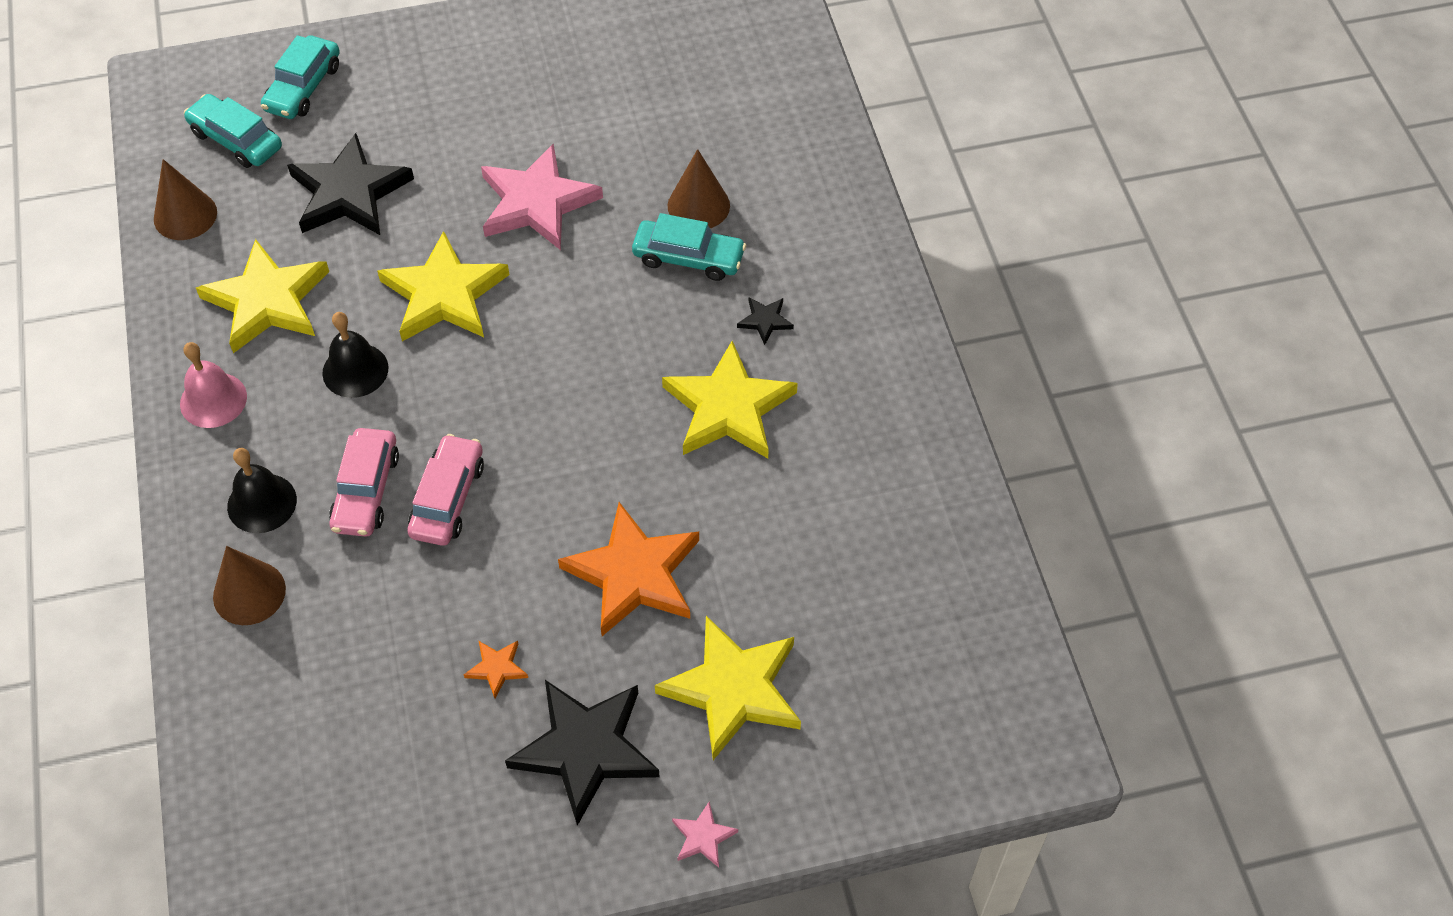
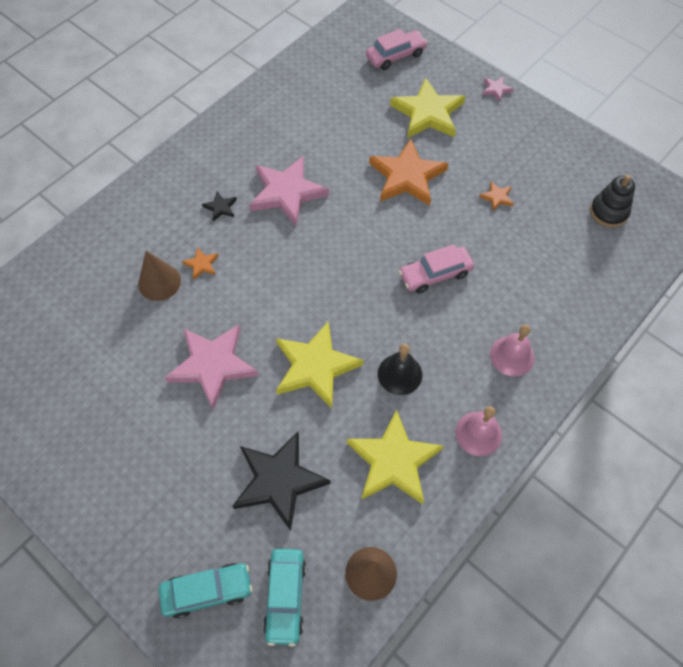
camera: 125 degrees left, 5 degrees up
brown cone [213,546,286,625] -> none
black bell [227,448,297,533] -> pink bell [490,324,534,376]
pink car [329,428,399,537] -> pink car moved to [366,29,428,70]
black star [505,680,660,826] -> none
turquoise car [632,213,746,281] -> orange star [182,247,218,280]
yellow star [662,341,798,458] -> pink star [249,156,329,226]
none -> black stacking toy [590,175,635,227]

